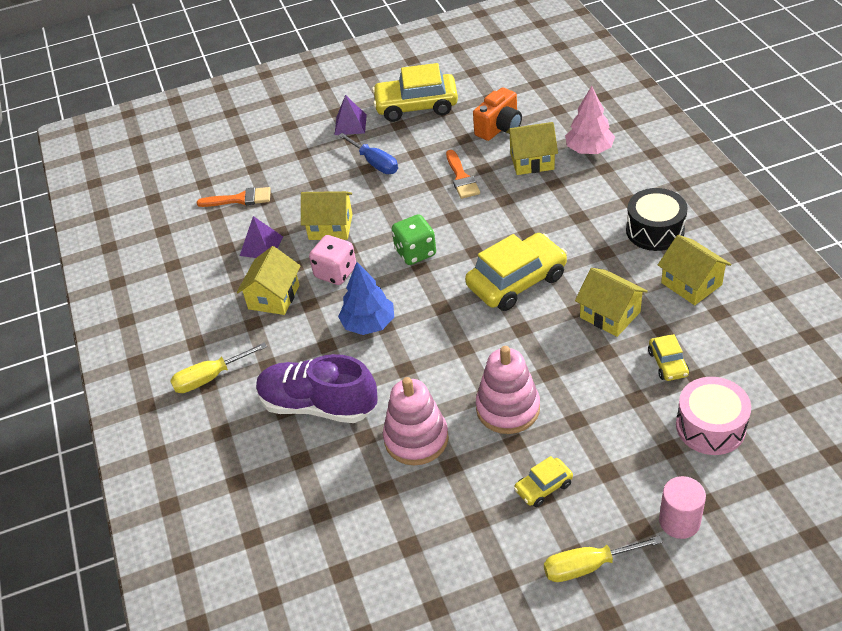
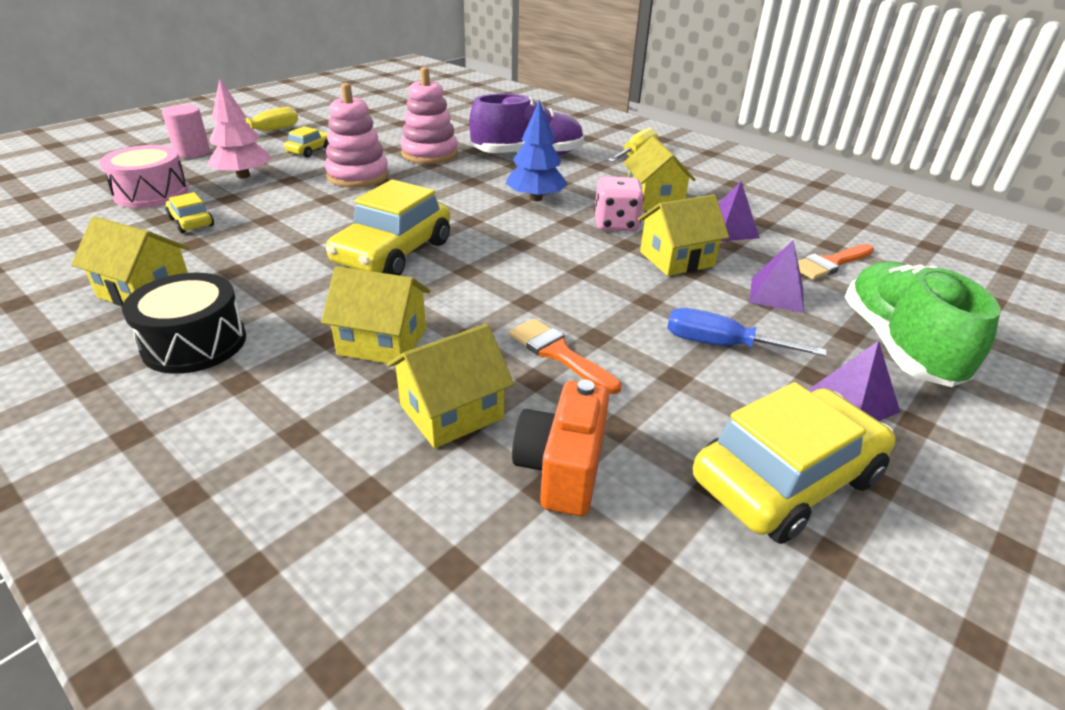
camera: 145 degrees right, 10 degrees down
green dice [392,214,436,265] -> none
pink tree [565,86,615,154] -> pink tree moved to [207,79,271,179]
yellow house [575,268,648,337] -> yellow house moved to [321,266,430,363]
none -> purple pyramid [749,240,804,313]
none -> green shoe [845,261,1000,387]

